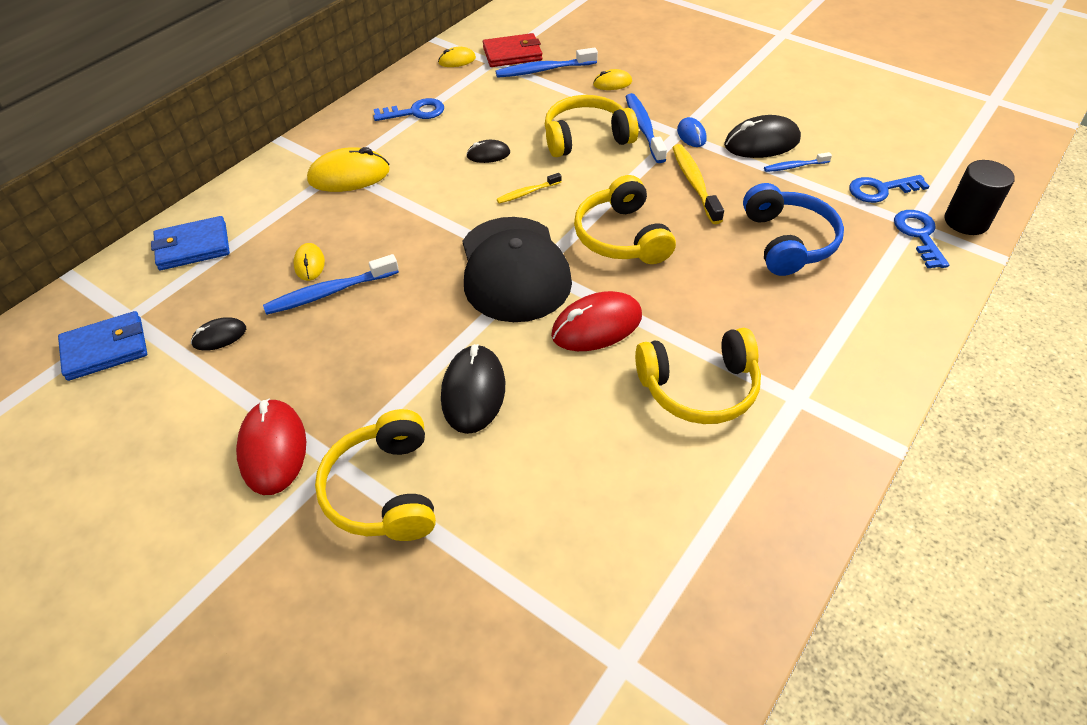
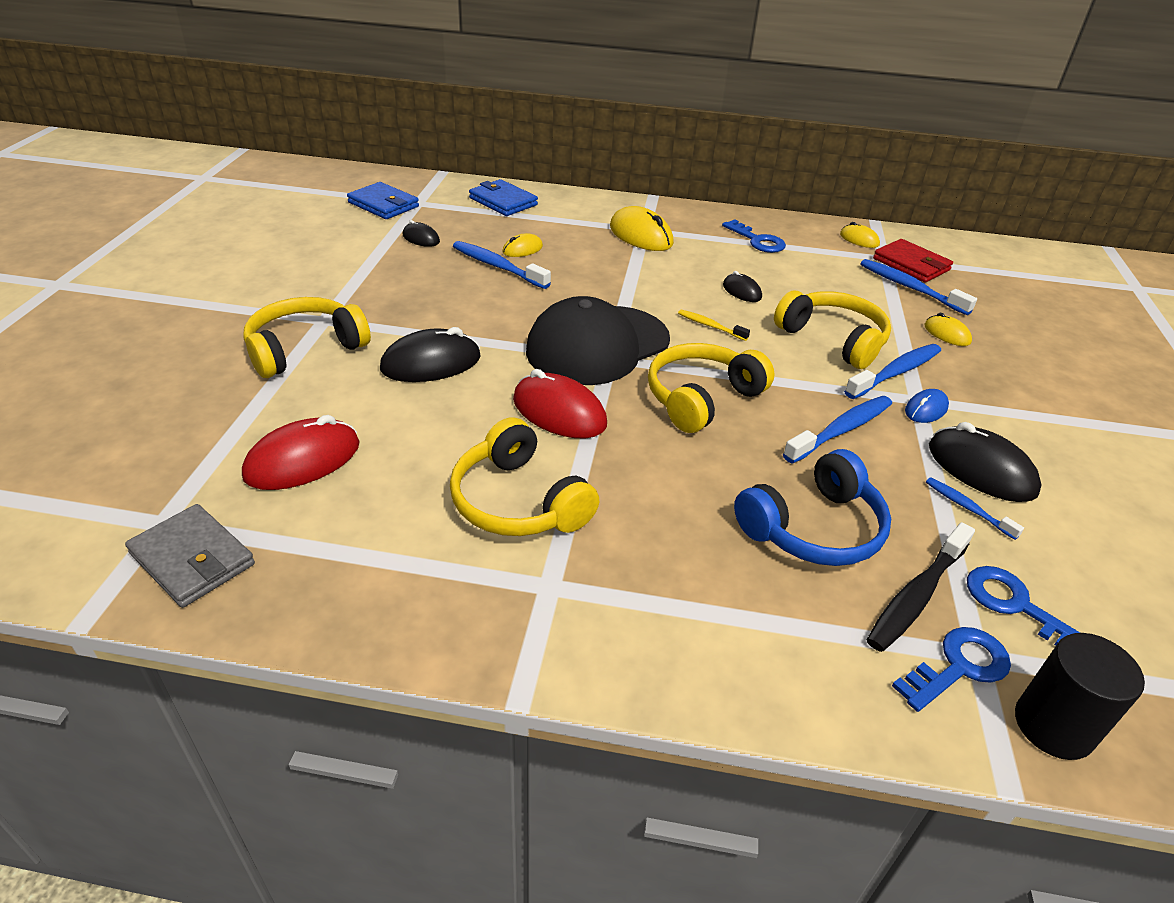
camera: 60 degrees right, 10 degrees down
red mouse [236,399,306,495] -> red mouse moved to [242,415,360,490]
yellow toothbrush [672,144,724,224] -> blue toothbrush [783,396,892,464]
none -> grey wallet [125,504,255,608]
none -> black toothbrush [867,522,975,652]

